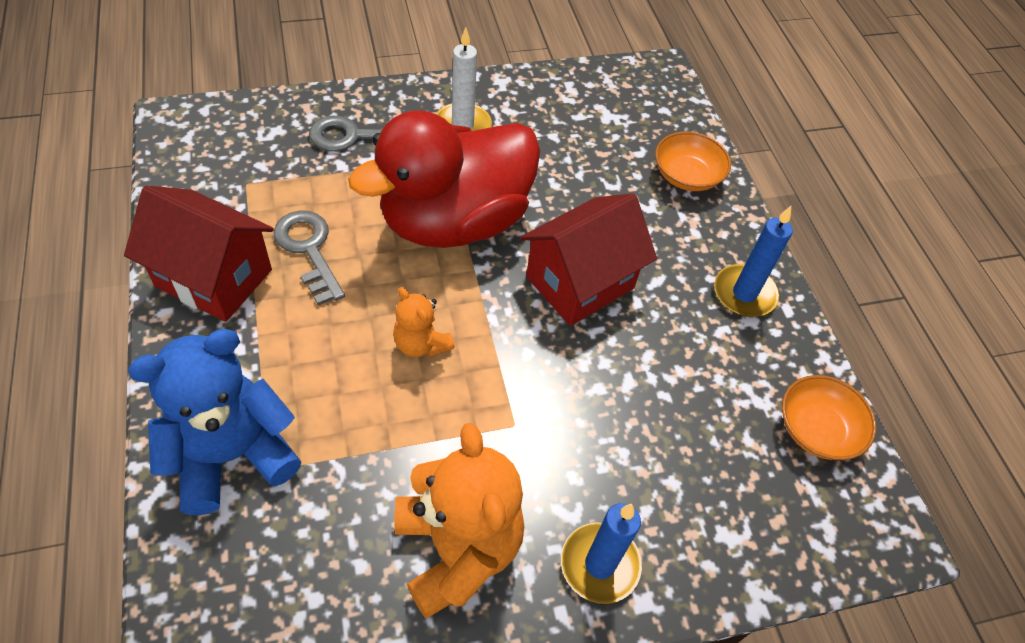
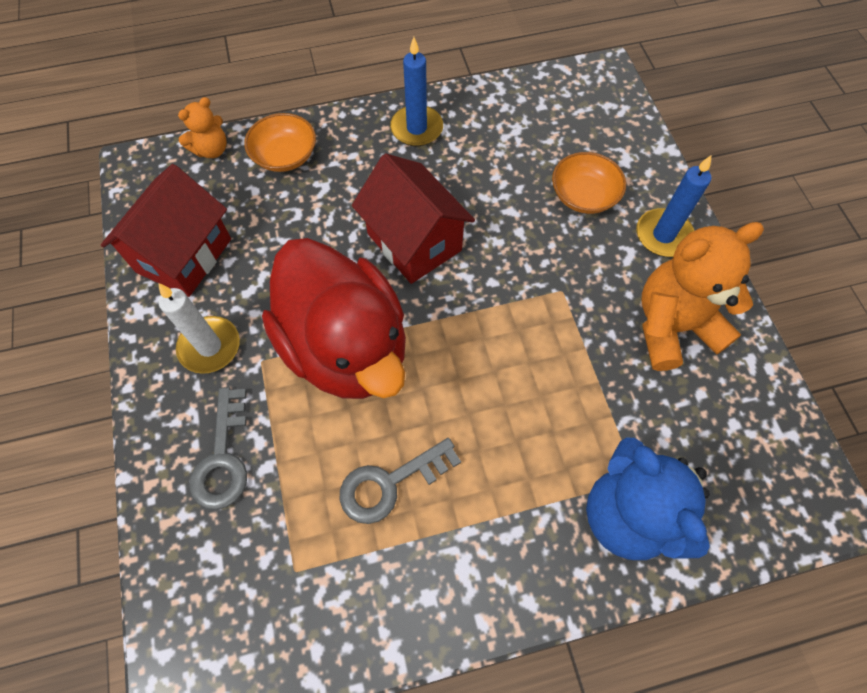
camera: 85 degrees left, 10 degrees up
red house [124,185,274,322] -> red house moved to [101,164,231,297]
orange teddy bear [393,287,455,357] -> orange teddy bear moved to [178,97,227,158]
orange bowl [782,375,876,460] -> orange bowl moved to [552,152,626,214]

